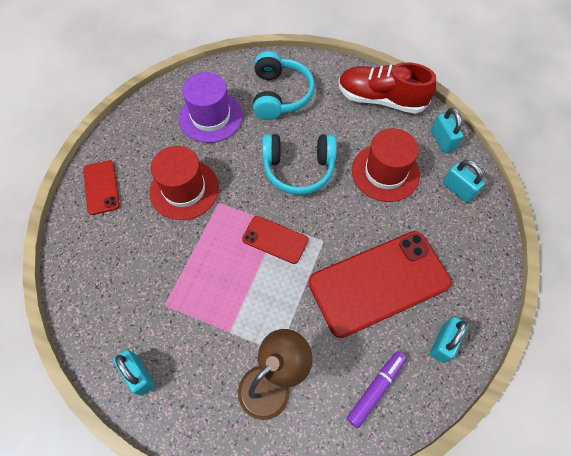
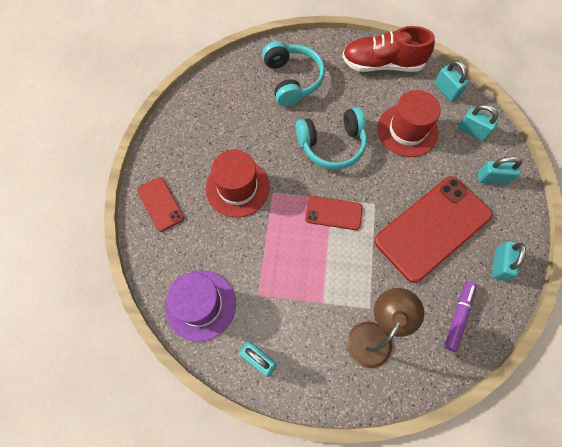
camera: 15 degrees left, 5 degrees up
purple hat [179,72,243,143] -> purple hat moved to [165,270,236,342]
none -> turquoise padlock [478,156,522,185]

